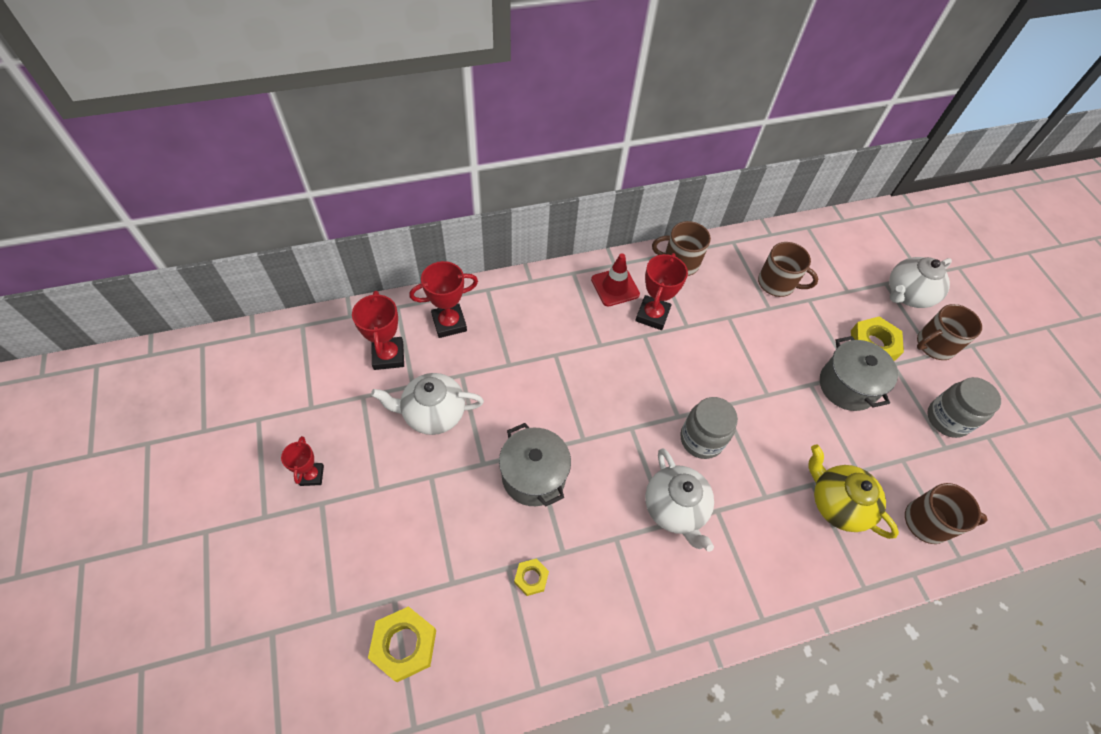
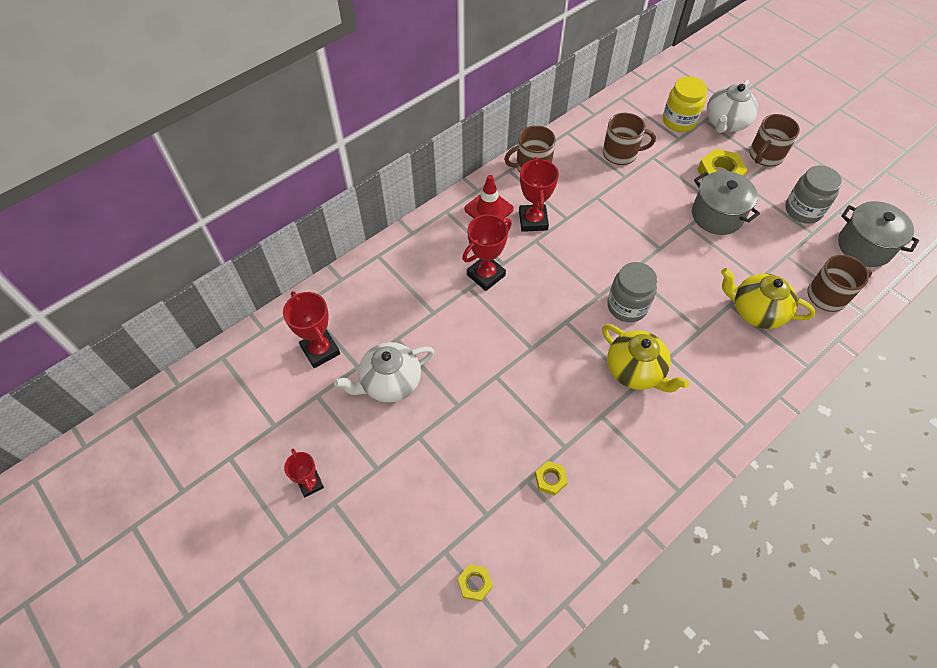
camera: 20 degrees left, 0 degrees up
yellow nut [368,606,436,682] -> yellow nut [457,564,493,602], size x0.56
red trophy [409,261,478,338] -> red trophy moved to [462,214,512,291]
grey pot [499,423,571,507] -> grey pot moved to [838,201,919,267]
white teapot [645,448,714,552] -> yellow teapot [602,324,689,392]
none -> yellow jar [663,76,707,132]

